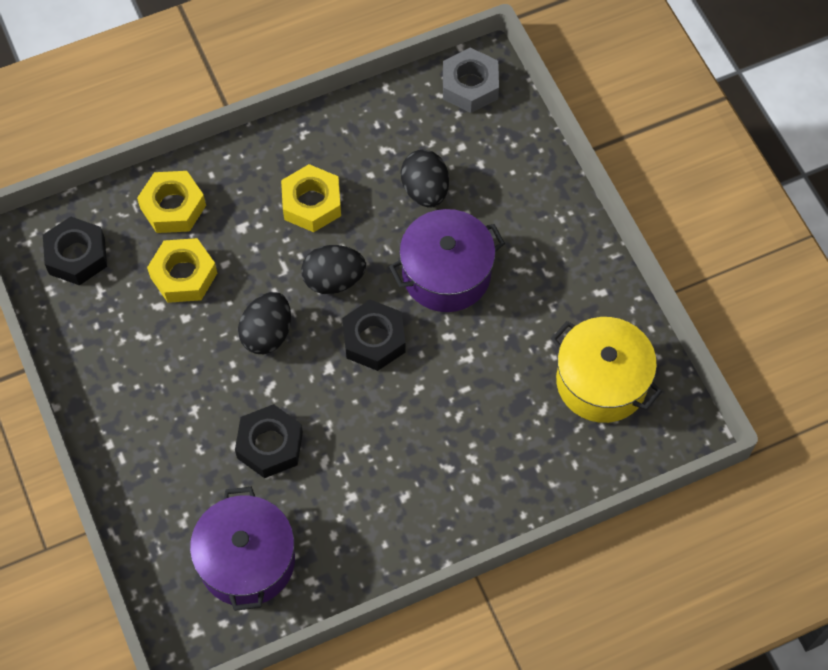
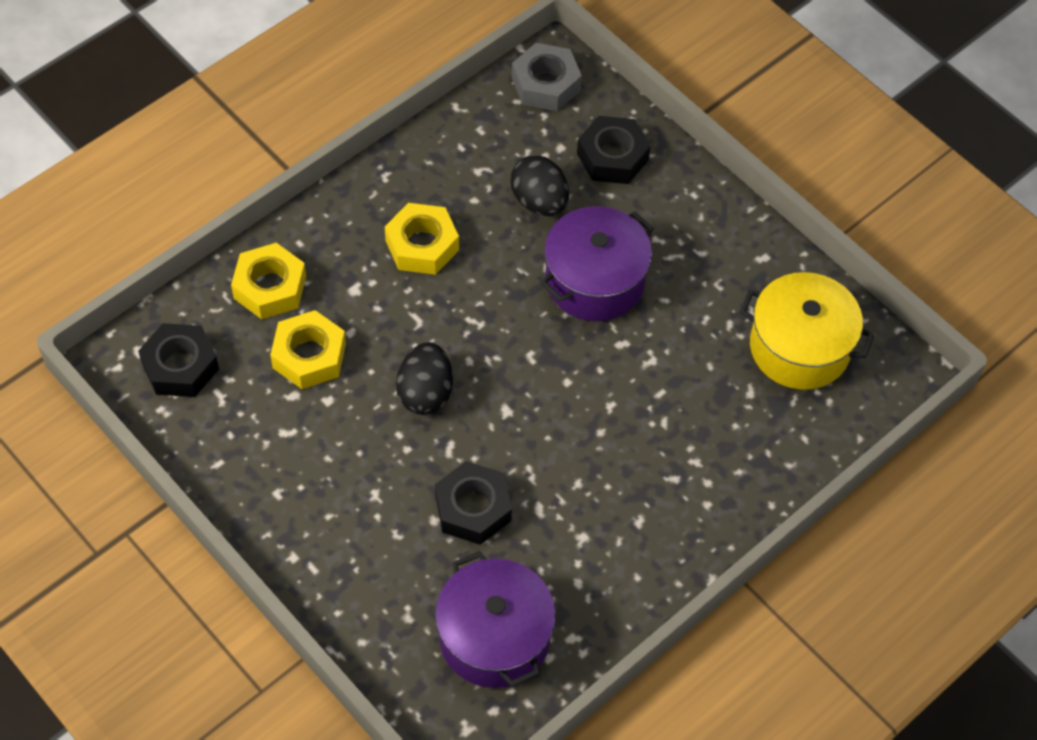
camera: 20 degrees left, 5 degrees down
black egg [301,245,366,294] -> none
black nut [342,300,406,371] -> black nut moved to [577,116,651,184]

